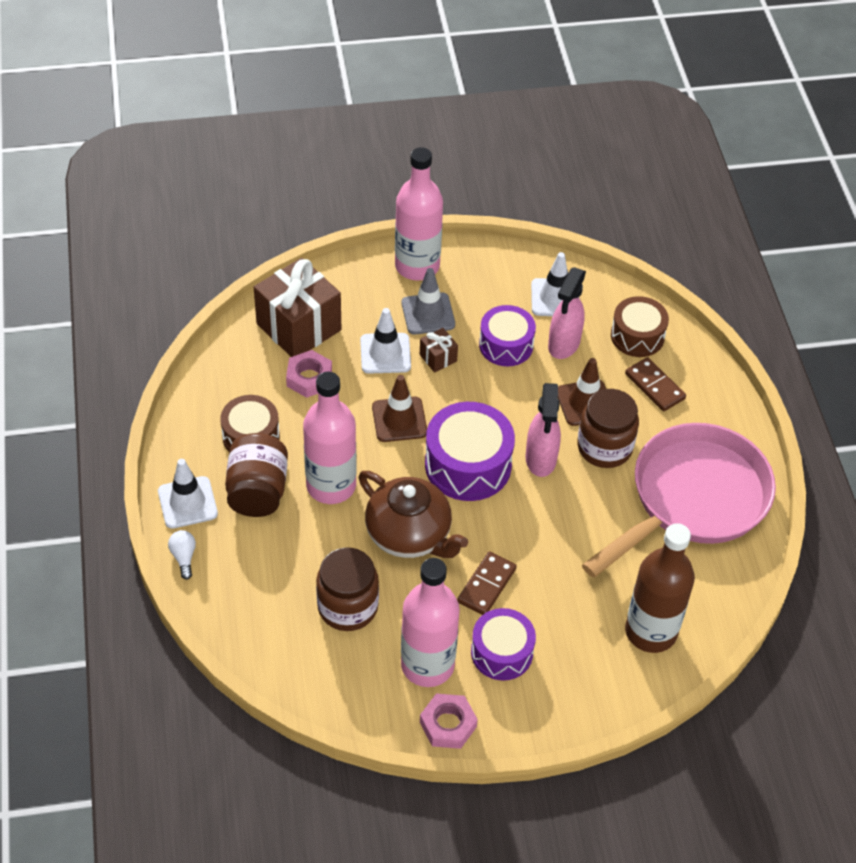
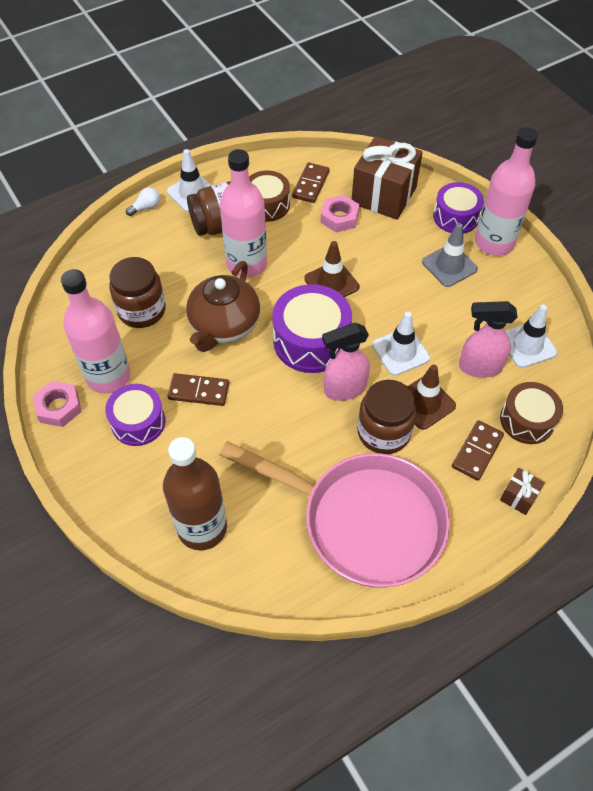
camera: 70 degrees right, 5 degrees up
white traffic cone [360,308,411,374] -> white traffic cone moved to [372,312,430,376]
brown gift [420,328,458,373] -> brown gift moved to [500,468,545,515]
purple drum [479,305,536,366] -> purple drum moved to [433,182,484,234]
none -> brown domino [292,163,329,203]

